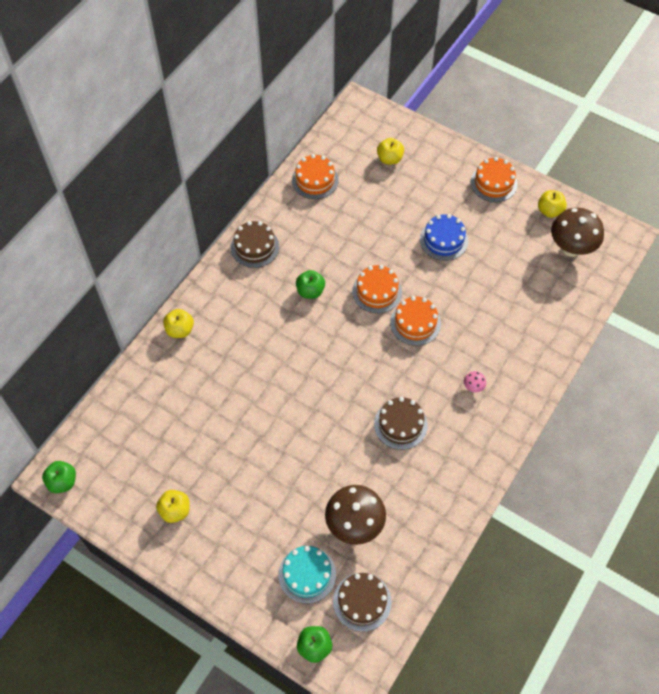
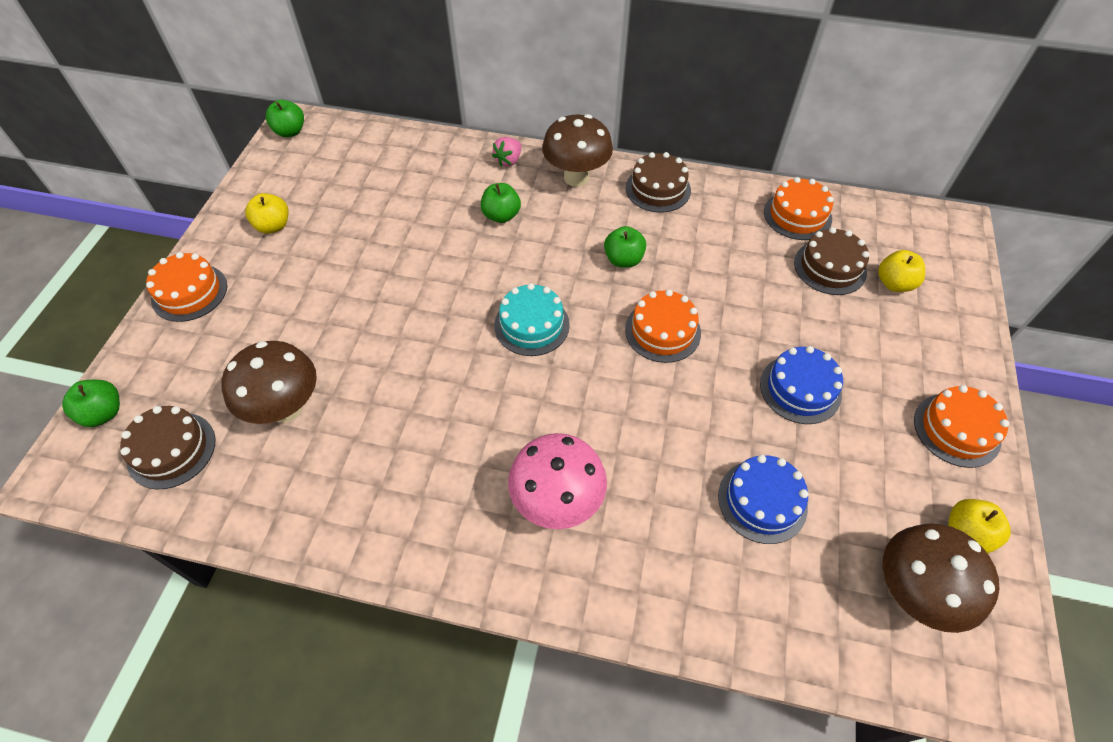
camera: 70 degrees right, 5 degrees down
yellow apple [163,309,194,338] -> pink strawberry [492,137,521,167]
turquoise cake [278,546,336,604] -> turquoise cake moved to [494,283,570,356]
brown cake [374,397,428,450] -> brown cake moved to [794,227,869,295]
orange cake [390,296,441,346] -> orange cake moved to [146,252,227,322]
pink mushroom [464,371,486,392] -> pink mushroom [508,433,607,529], size x2.48
none -> green apple [481,183,521,223]
none -> brown mushroom [542,114,613,187]
none -> blue cake [718,455,808,544]

